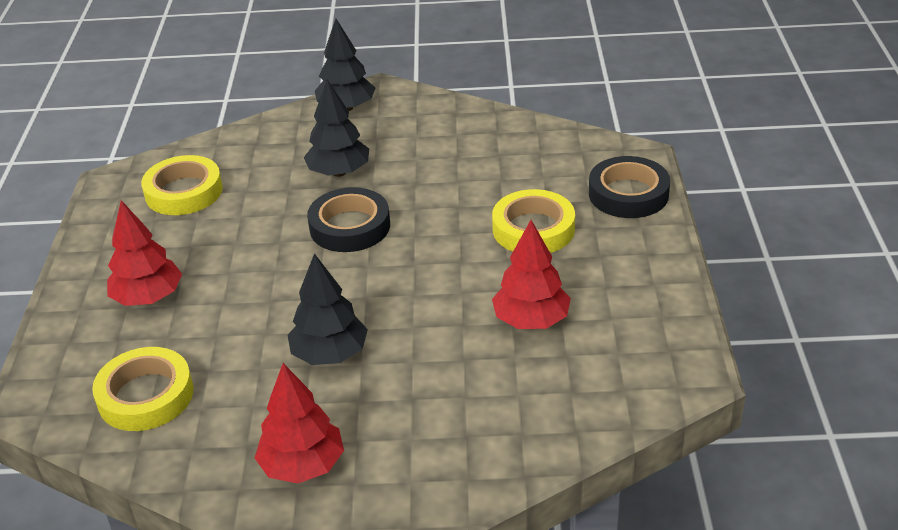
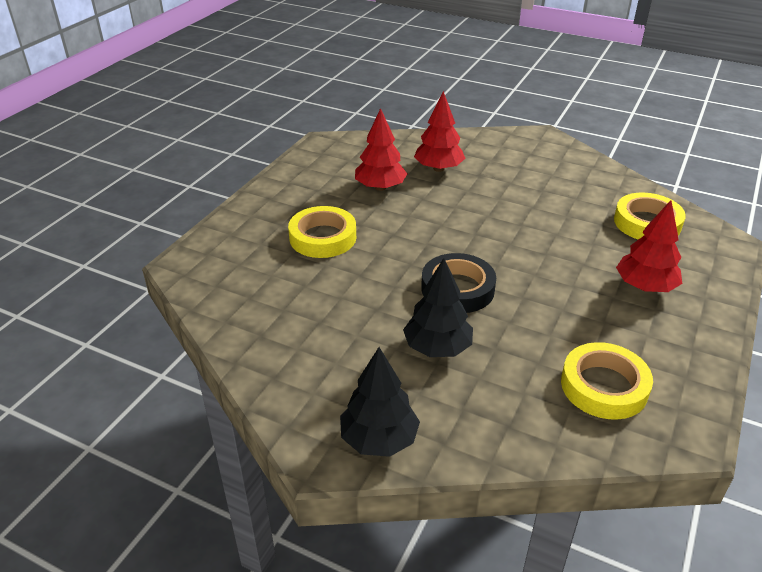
camera: 155 degrees left, 0 degrees up
red tree [255,363,344,483] -> red tree moved to [414,91,465,172]
black tree [288,253,368,365] -> none
black tape [589,156,670,218] -> none

